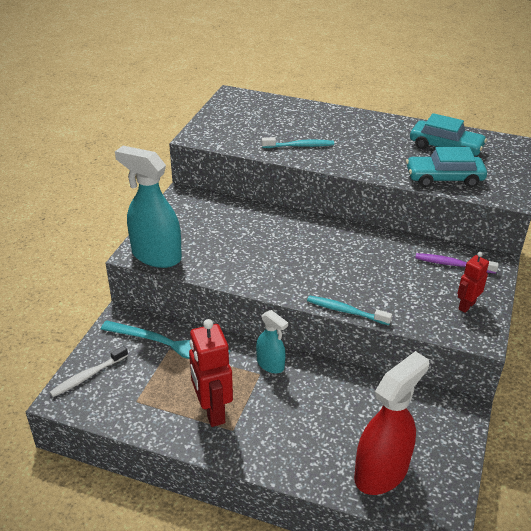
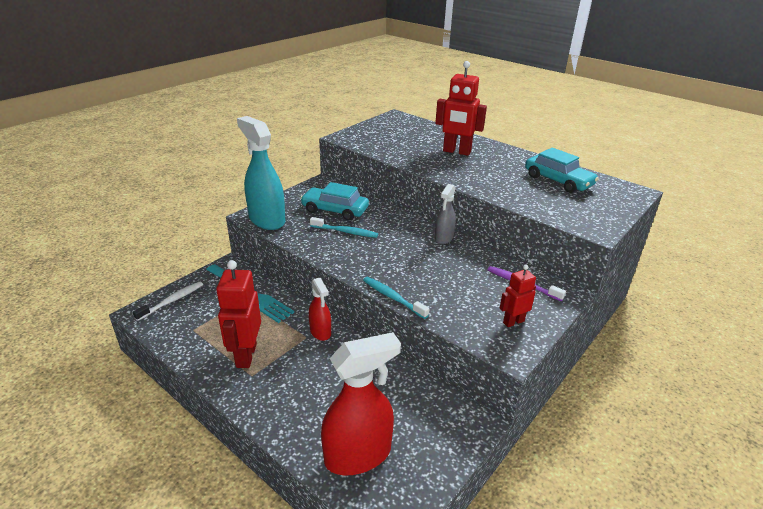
camera: 20 degrees right, 5 degrees down
white toothbrush [49,346,128,397] -> white toothbrush turned 150 degrees clockwise [133,282,203,321]
turquoise spray bottle [256,310,288,373] -> red spray bottle [309,278,331,341]
turquoise toothbrush [262,137,334,148] -> turquoise toothbrush moved to [310,217,378,238]
turquoise car [406,147,487,187] -> turquoise car moved to [300,182,369,221]
none -> red robot [435,61,487,156]
none -> grey spray bottle [435,184,456,244]

